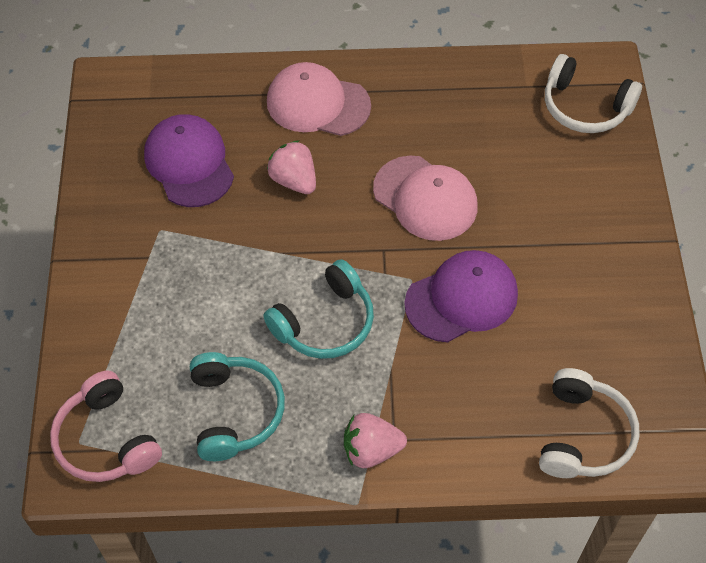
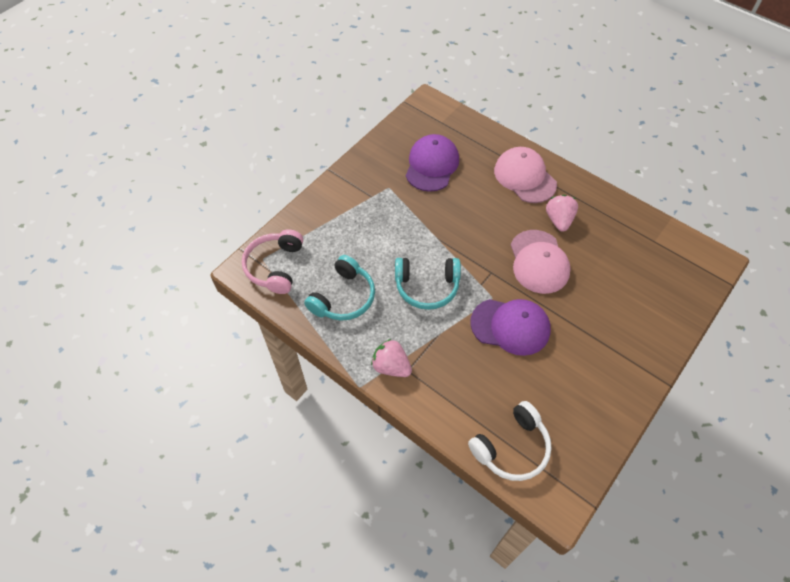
camera: 40 degrees right, 0 degrees up
pink strawberry [267,140,316,194] -> pink strawberry moved to [546,195,578,232]
white headphones [545,54,642,133] -> none

